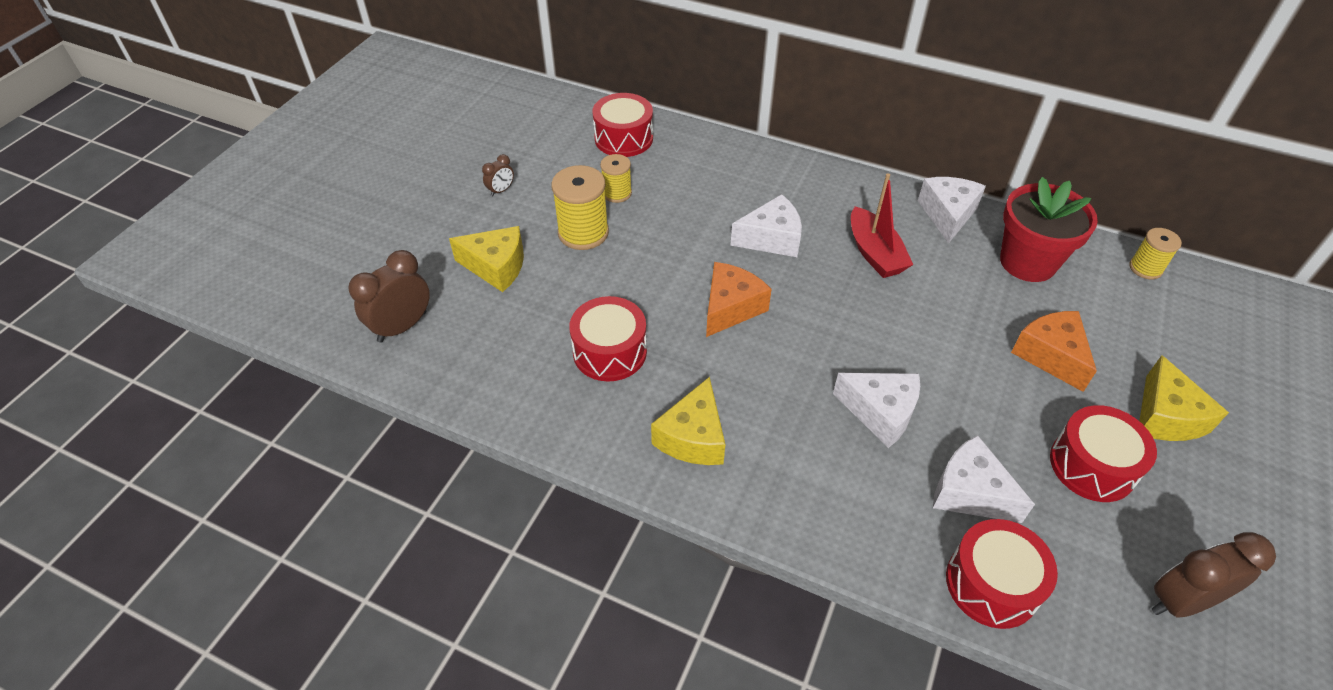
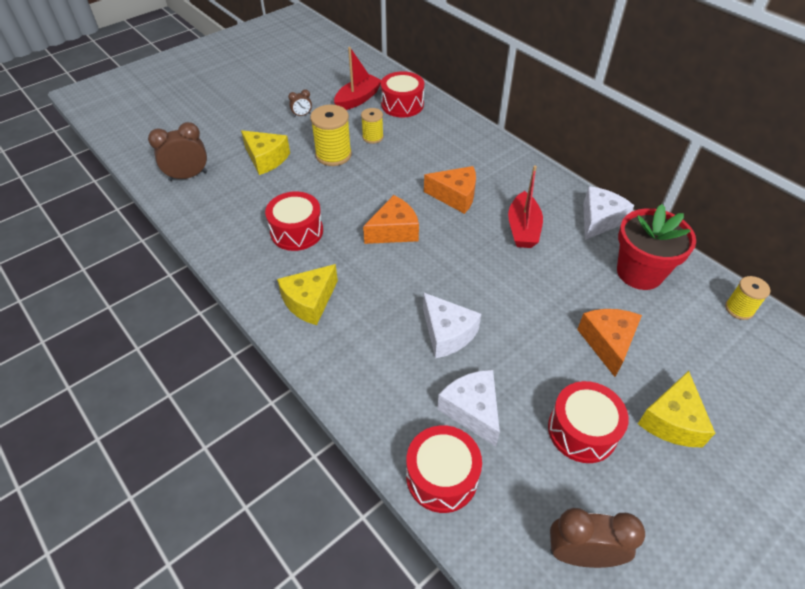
camera: 25 degrees right, 0 degrees up
white cheese [730,194,802,257] -> orange cheese [424,166,476,214]
none -> red boat [334,47,381,110]

